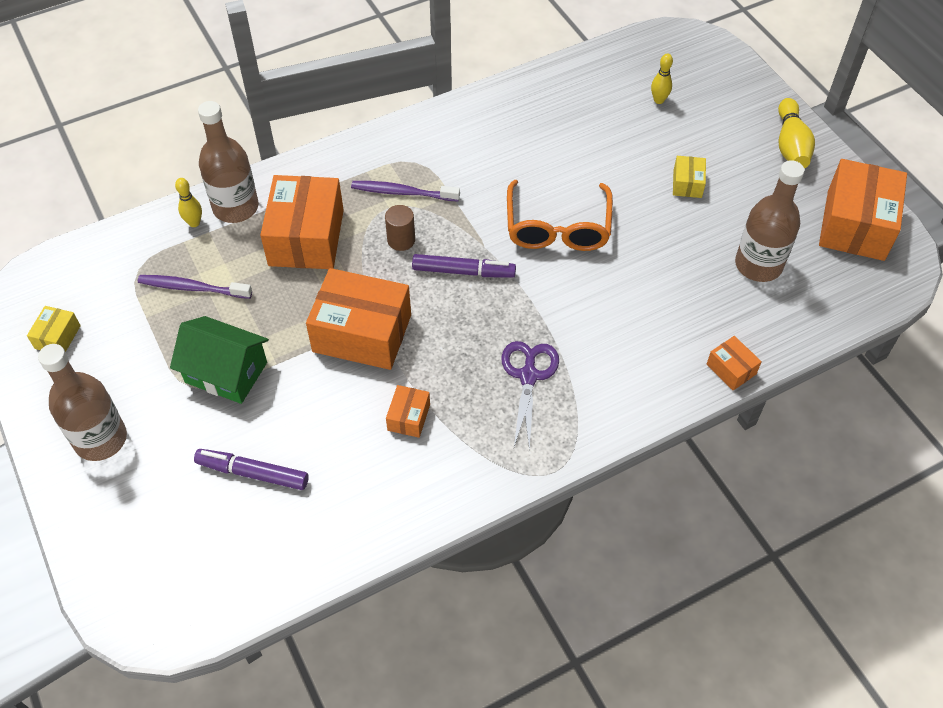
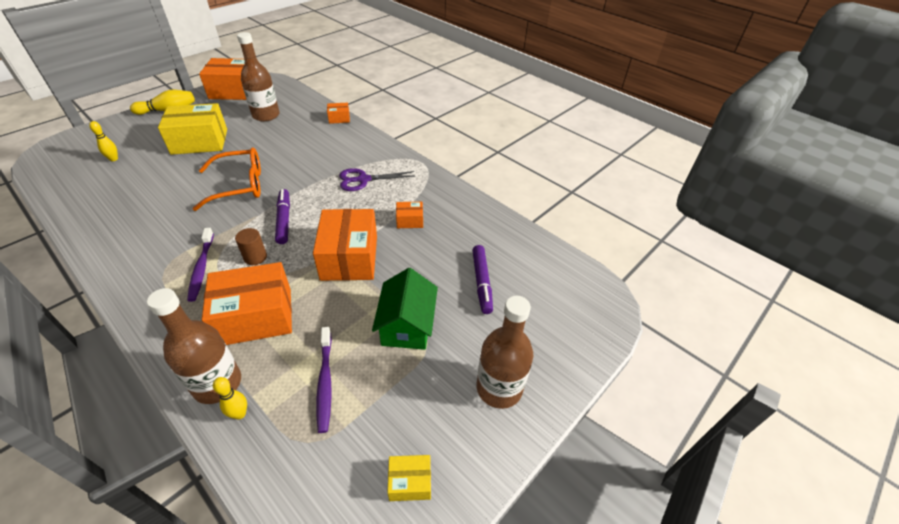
camera: 110 degrees left, 10 degrees down
yellow box [673,156,706,198] -> yellow box [158,103,227,155], size x2.17
orange box [706,336,762,391] -> orange box turned 45 degrees clockwise [327,103,350,124]

